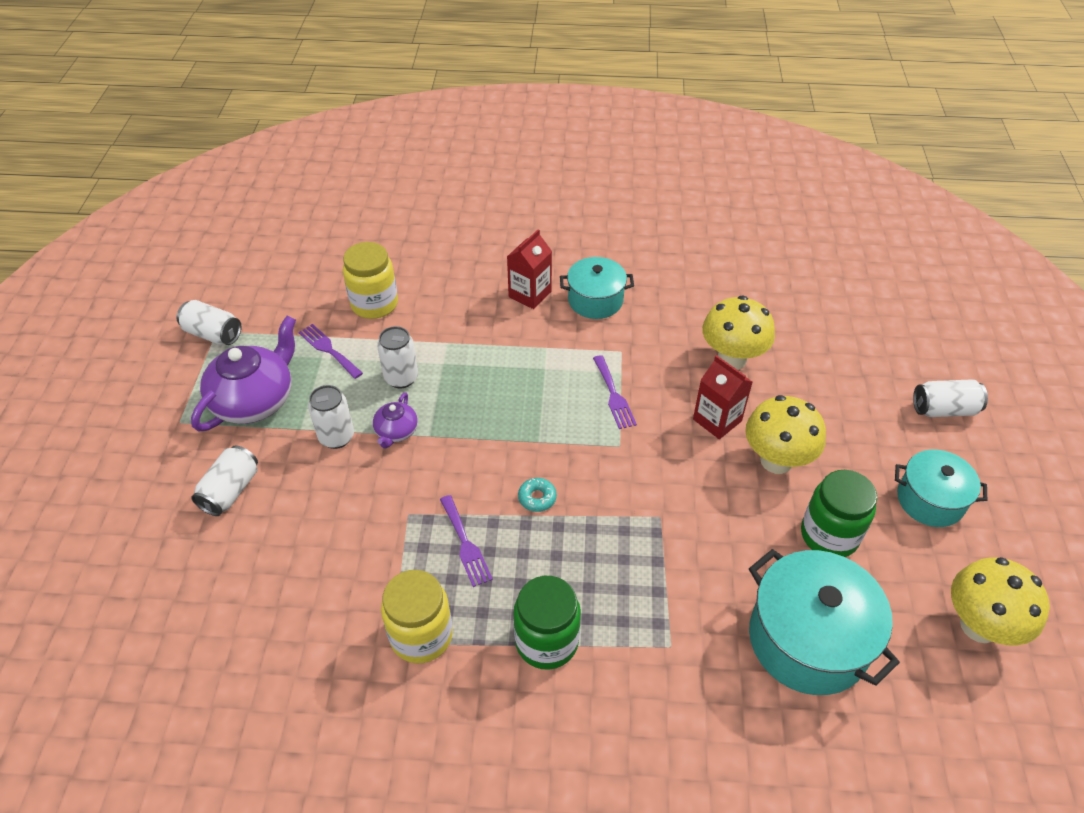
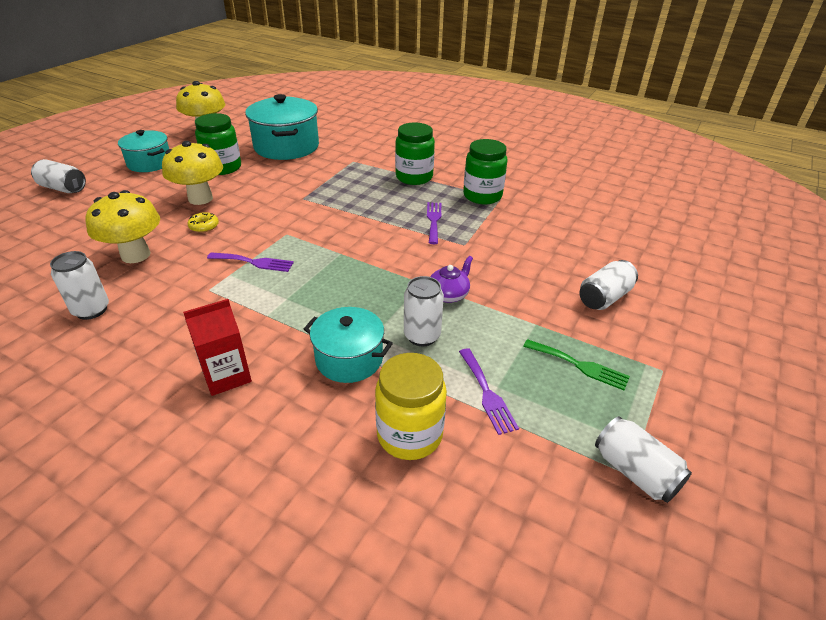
camera: 155 degrees left, 10 degrees down
purple teapot [191,316,296,431] -> green fork [523,339,630,390]
white can [308,385,354,449] -> white can moved to [50,251,109,320]
yellow jar [381,570,453,663] -> green jar [463,139,507,204]
turquoise donut [518,478,557,512] -> none
turquoise pot [560,257,634,319] -> turquoise pot moved to [304,307,393,383]
purple fork [593,355,637,429] -> purple fork turned 90 degrees clockwise [207,252,294,272]
red carton [693,355,752,439] -> yellow donut [187,212,219,233]

